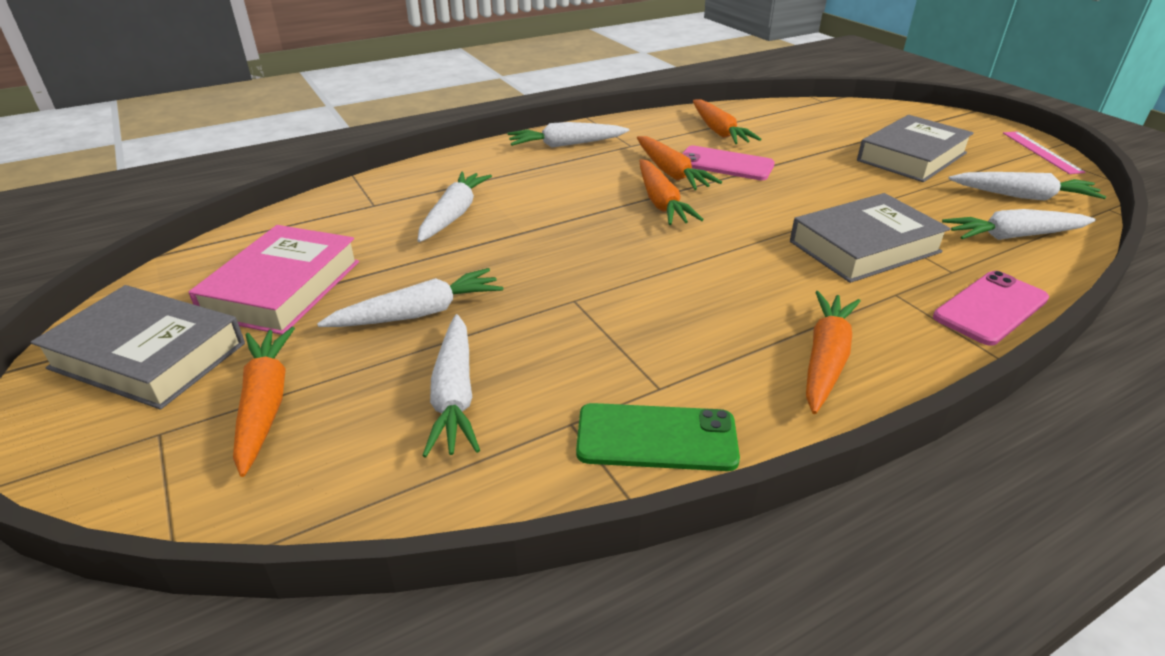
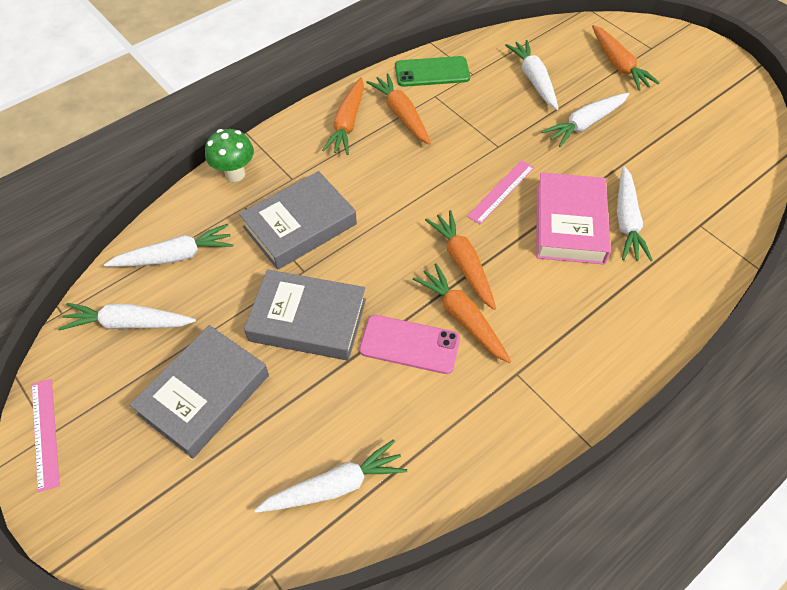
camera: 170 degrees right, 20 degrees up
grey book [30,285,245,410] -> grey book moved to [244,269,366,361]
pink book [188,225,359,335] -> pink book moved to [536,172,611,265]
white carrot [507,122,629,147] -> white carrot moved to [255,439,407,513]
orange carrot [693,100,762,144] -> orange carrot moved to [366,73,431,145]
pink phone [933,271,1049,346] -> green mushroom [205,129,254,182]
none -> pink ruler [467,160,534,224]

